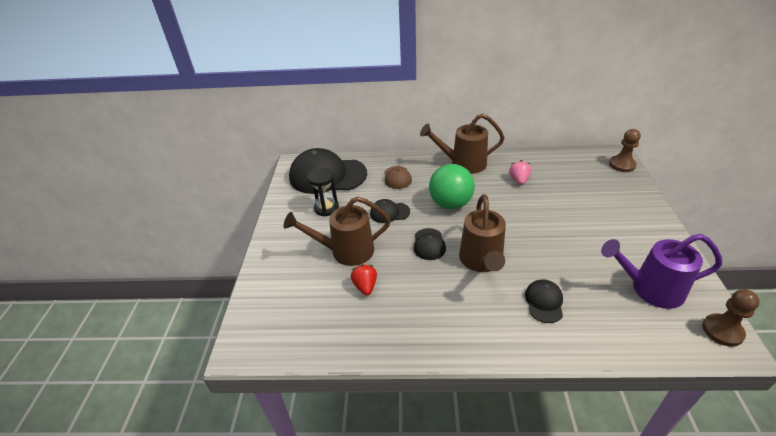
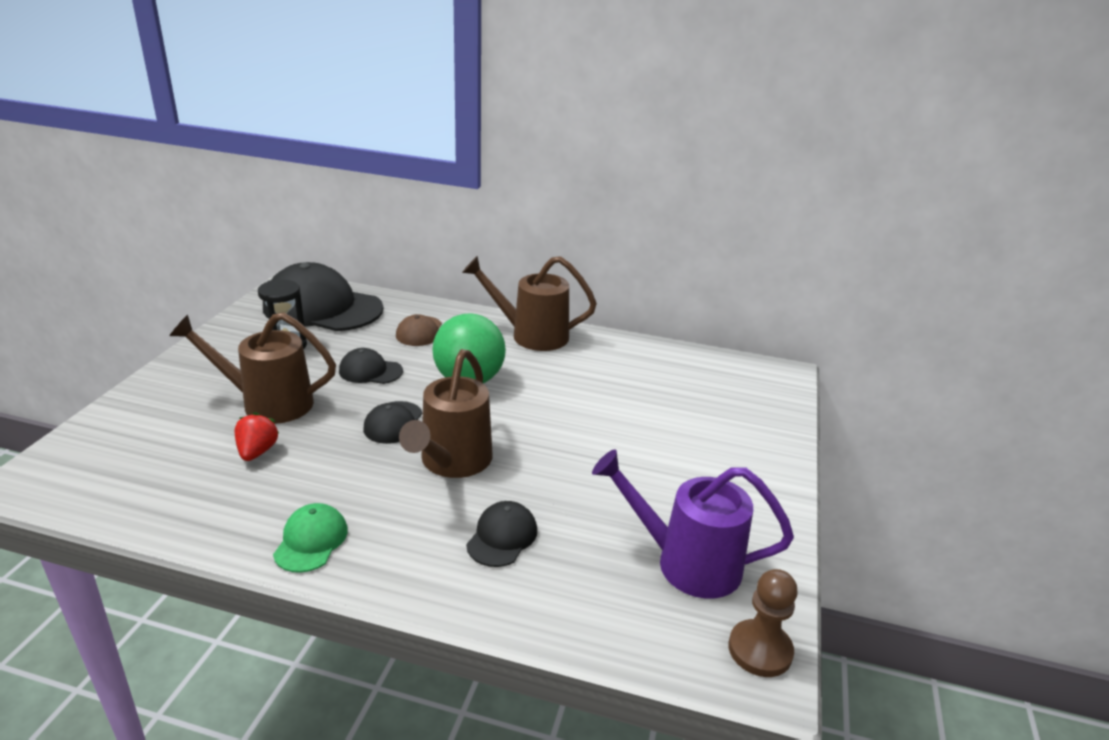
camera: 10 degrees right, 10 degrees down
pink strawberry [509,160,531,185] -> none
brown pawn [609,129,641,172] -> none
none -> green cap [273,503,348,573]

